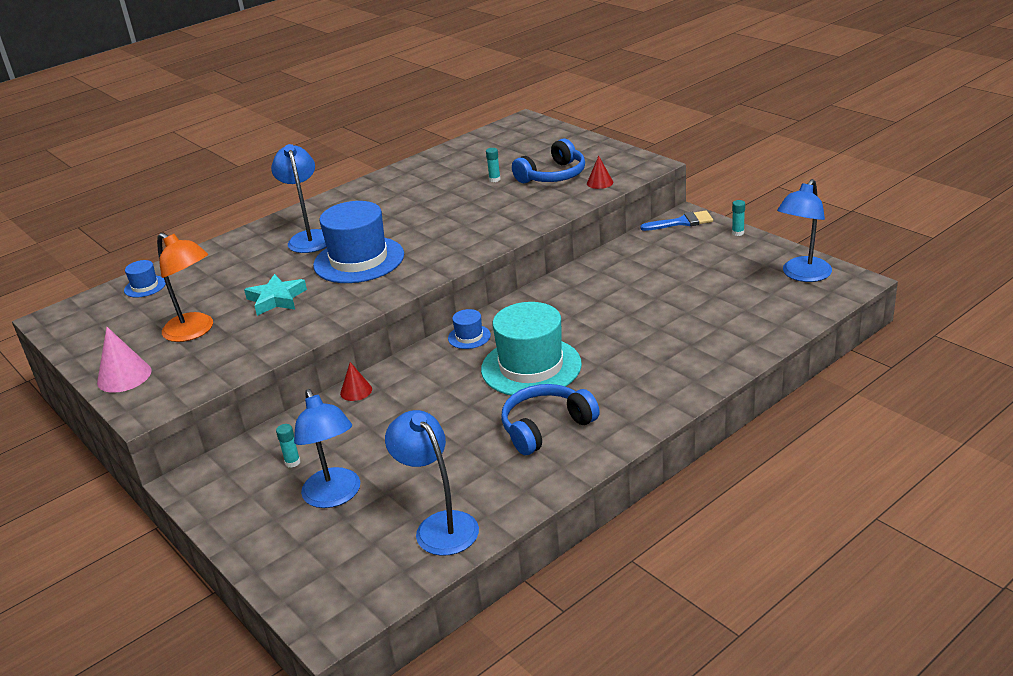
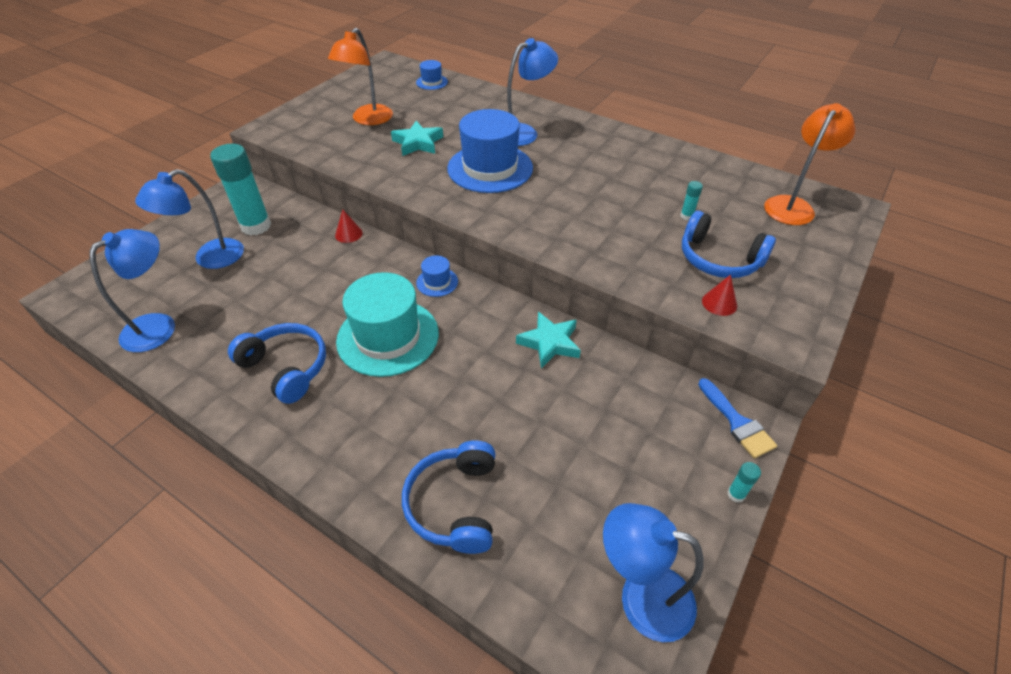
camera: 70 degrees right, 15 degrees up
pink cone [97,327,151,393] -> none
turquoise glue stick [276,424,300,468] -> turquoise glue stick [210,144,271,236], size x2.48
none -> blue headphones [402,440,495,554]
none -> turquoise star [516,312,581,368]
none -> orange lamp [764,103,856,225]

